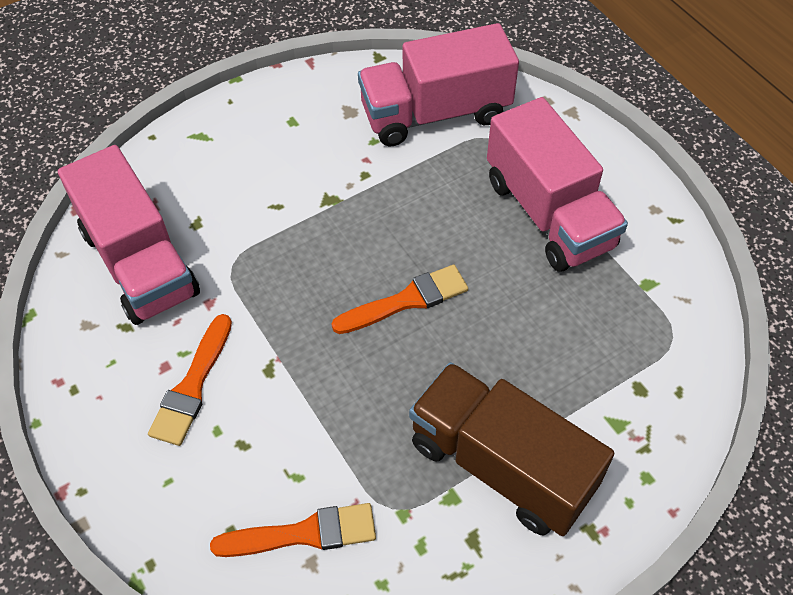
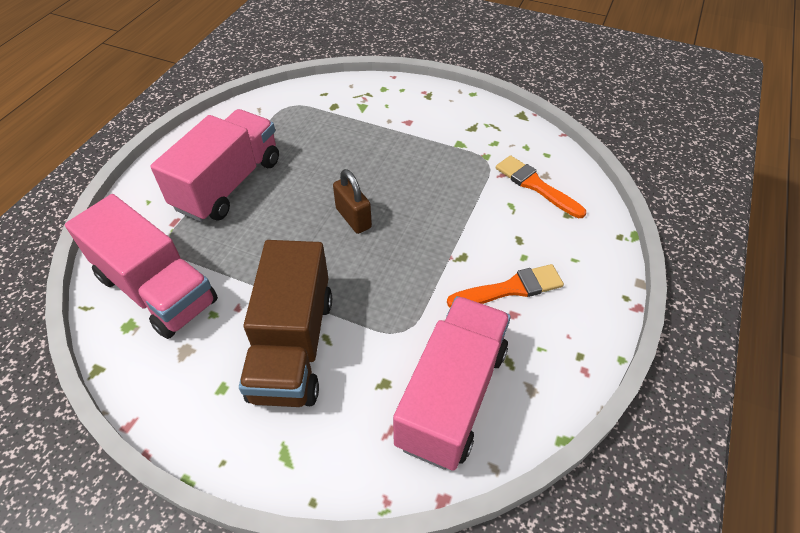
camera: 125 degrees left, 5 degrees down
orange brush [332,265,468,334] -> brown padlock [333,169,372,234]
brown truck [409,362,614,536] -> brown truck moved to [239,240,332,407]

